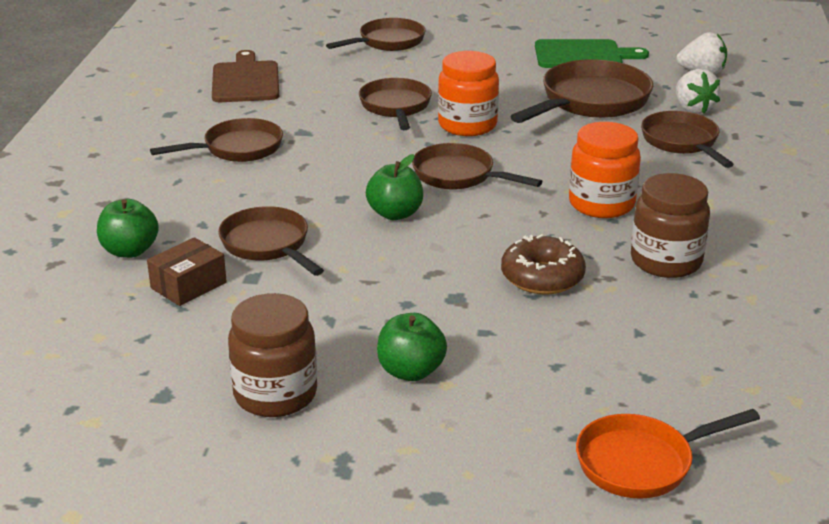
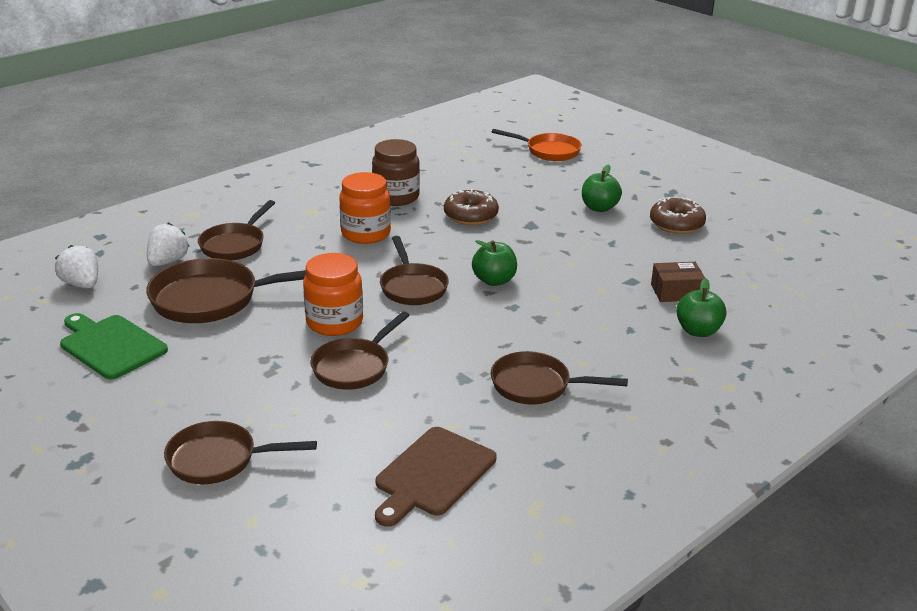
camera: 140 degrees left, 0 degrees up
brown pan [218,206,324,276] -> none
brown jar [228,293,317,417] -> brown donut [650,197,706,234]

